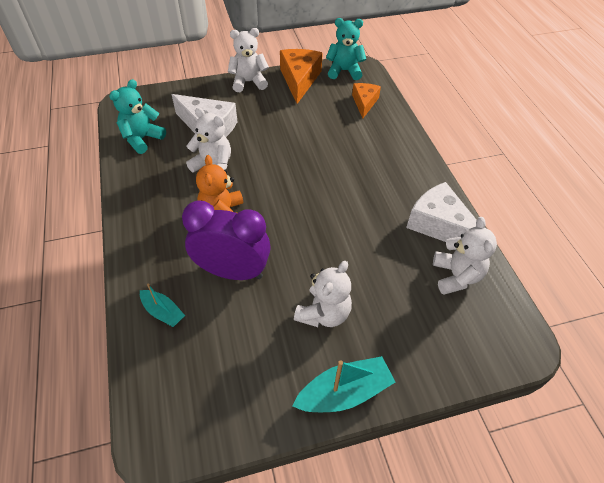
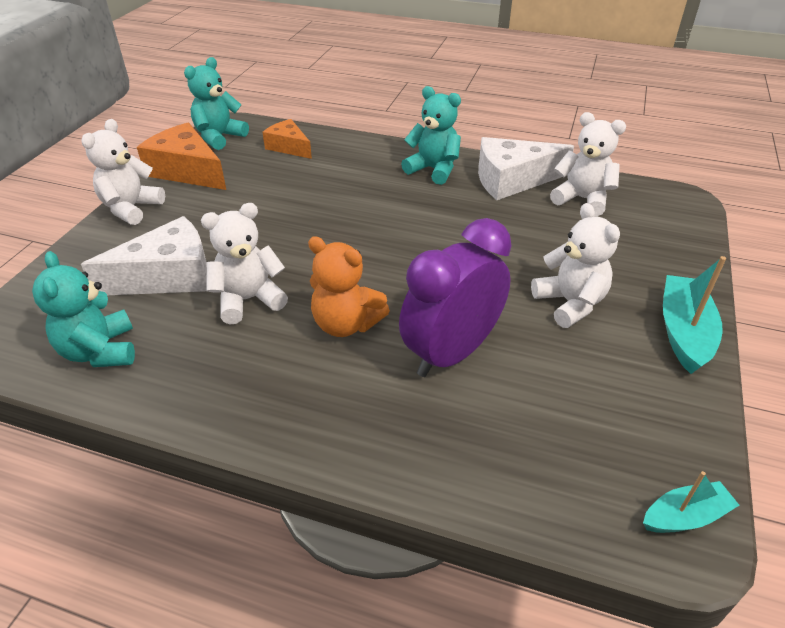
camera: 55 degrees left, 10 degrees down
turquoise boat [140,283,185,327] -> turquoise boat moved to [643,471,739,533]
none -> turquoise teddy bear [401,86,461,185]

